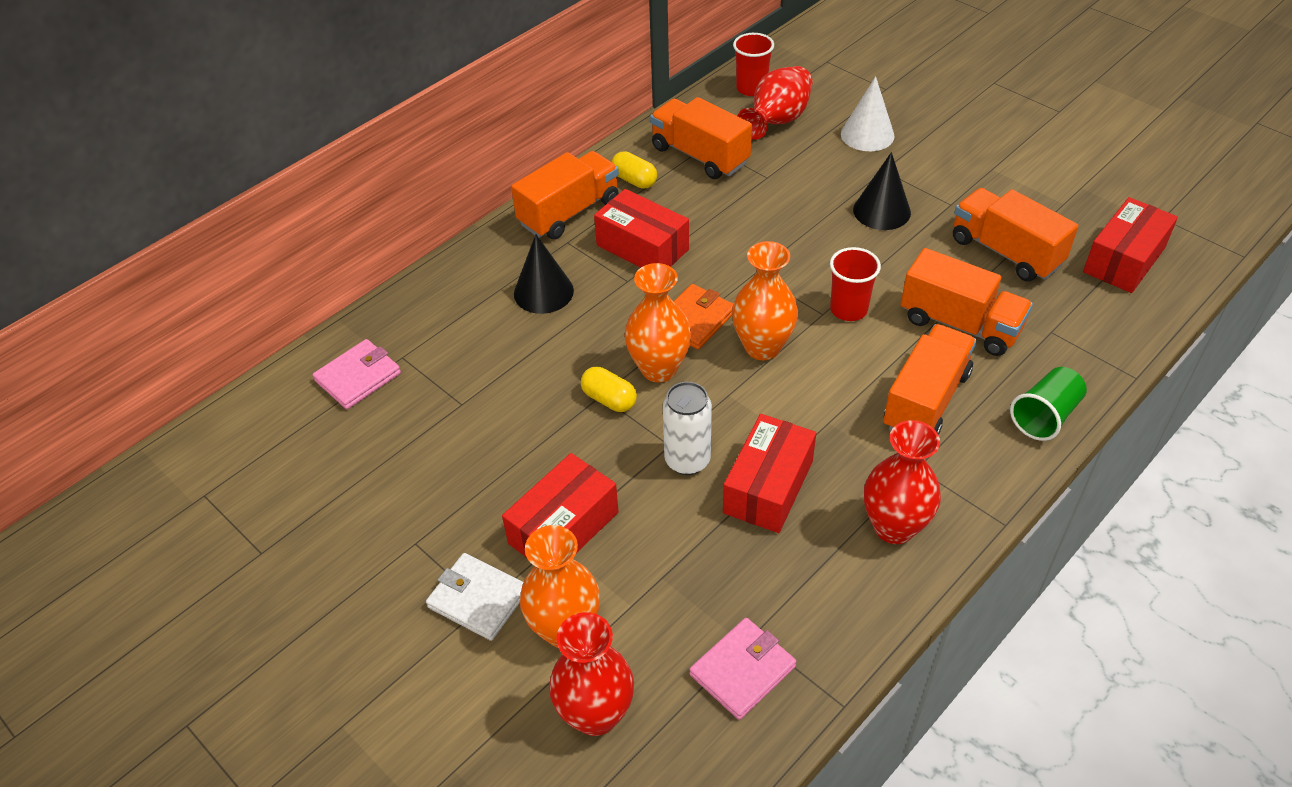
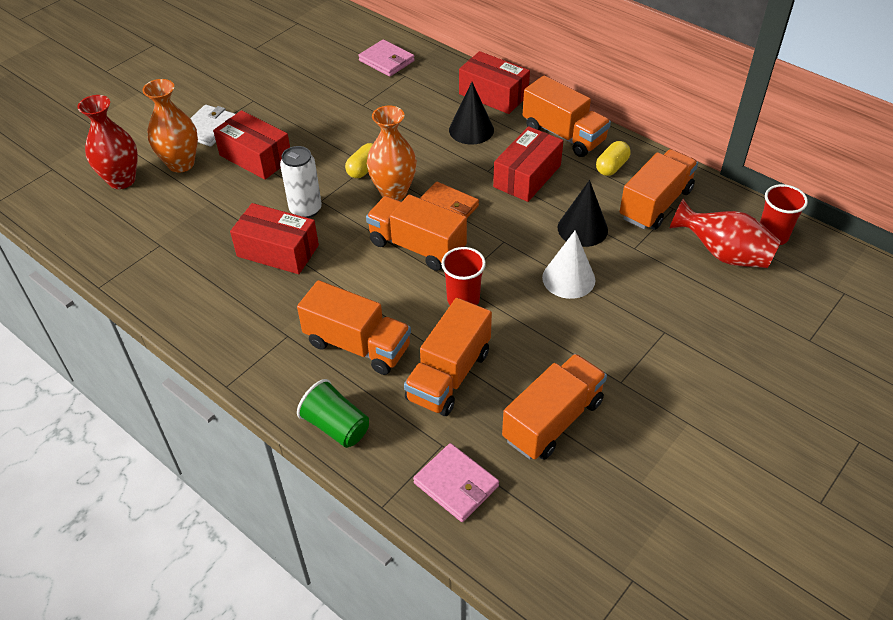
camera: 85 degrees right, 0 degrees up
pink wallet [689,618,796,720] -> pink wallet moved to [413,443,499,522]
orange vase [732,241,798,360] -> orange truck [366,195,467,271]
white cone [841,76,894,151] -> white cone moved to [542,230,596,299]
black cone [853,152,911,230] -> black cone moved to [558,180,608,247]
red vase [864,420,941,544] -> none
red box [1083,197,1178,293] -> red box moved to [459,51,530,114]

